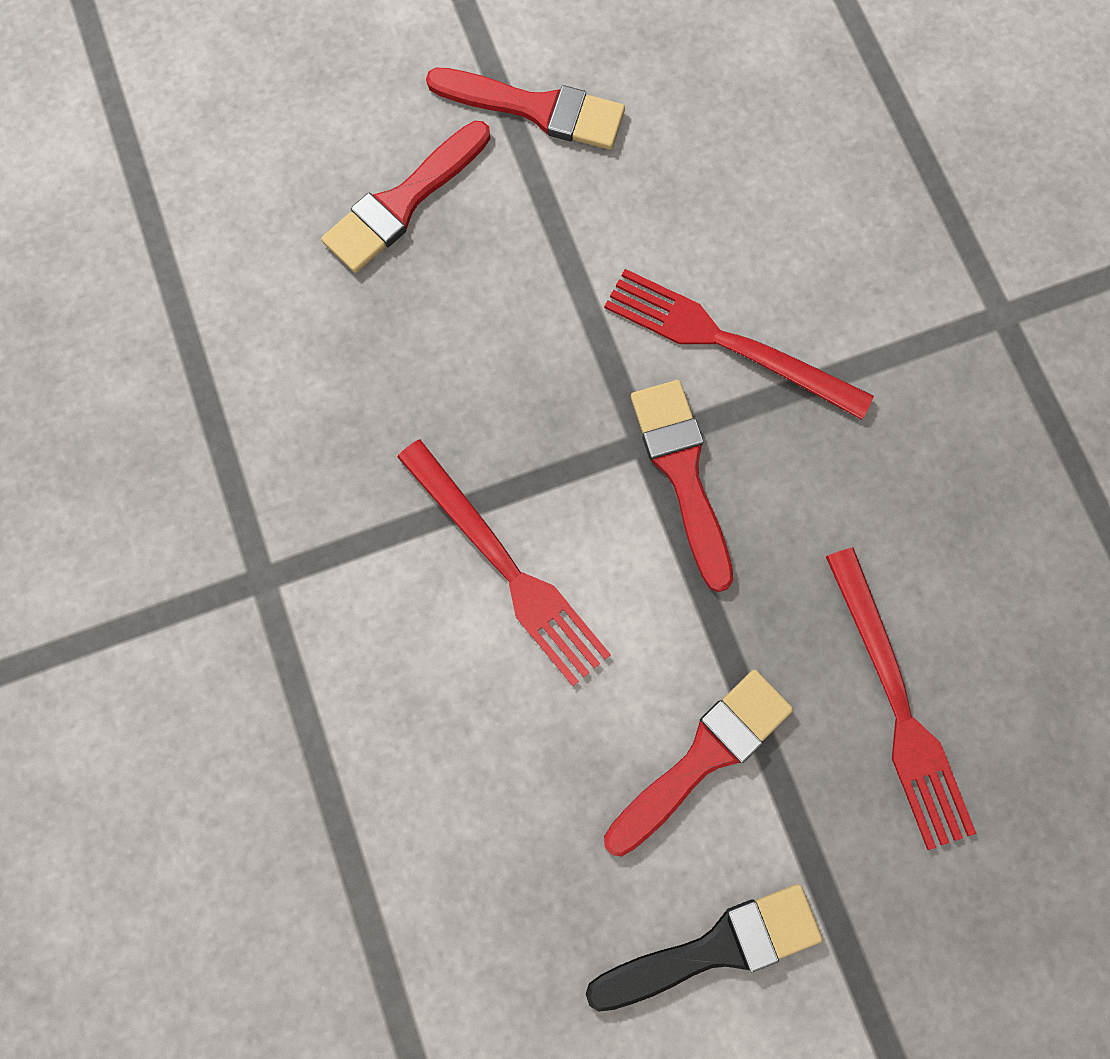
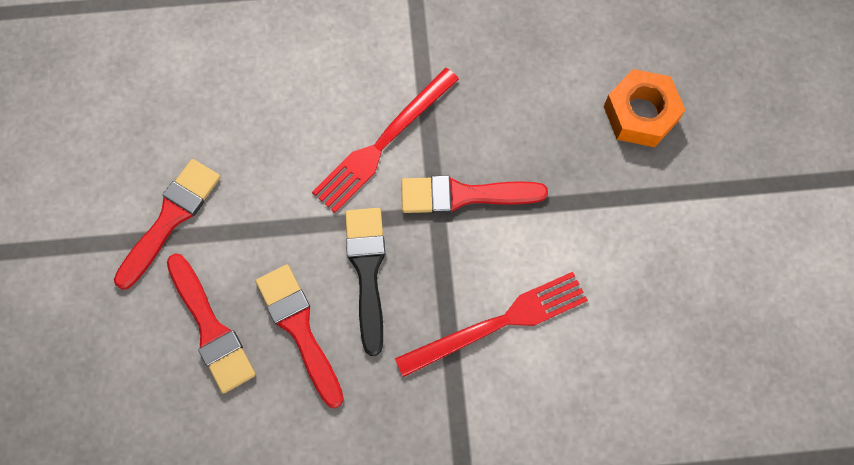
camera: 75 degrees left, 5 degrees down
black brush [586,884,823,1012] -> black brush moved to [345,208,385,356]
red brush [604,670,793,857] -> red brush moved to [255,264,344,408]
red fork [826,547,976,850] -> orange nut [603,69,685,147]

